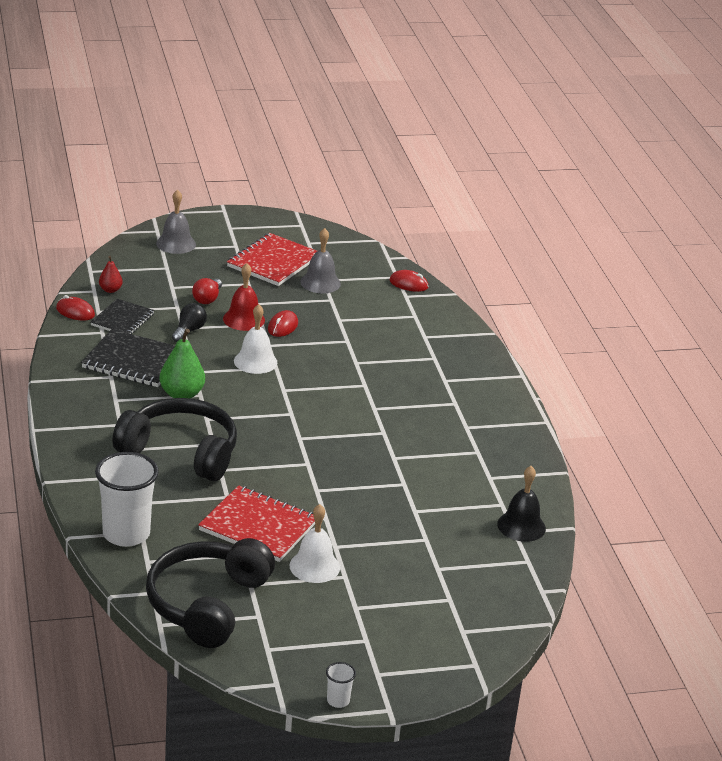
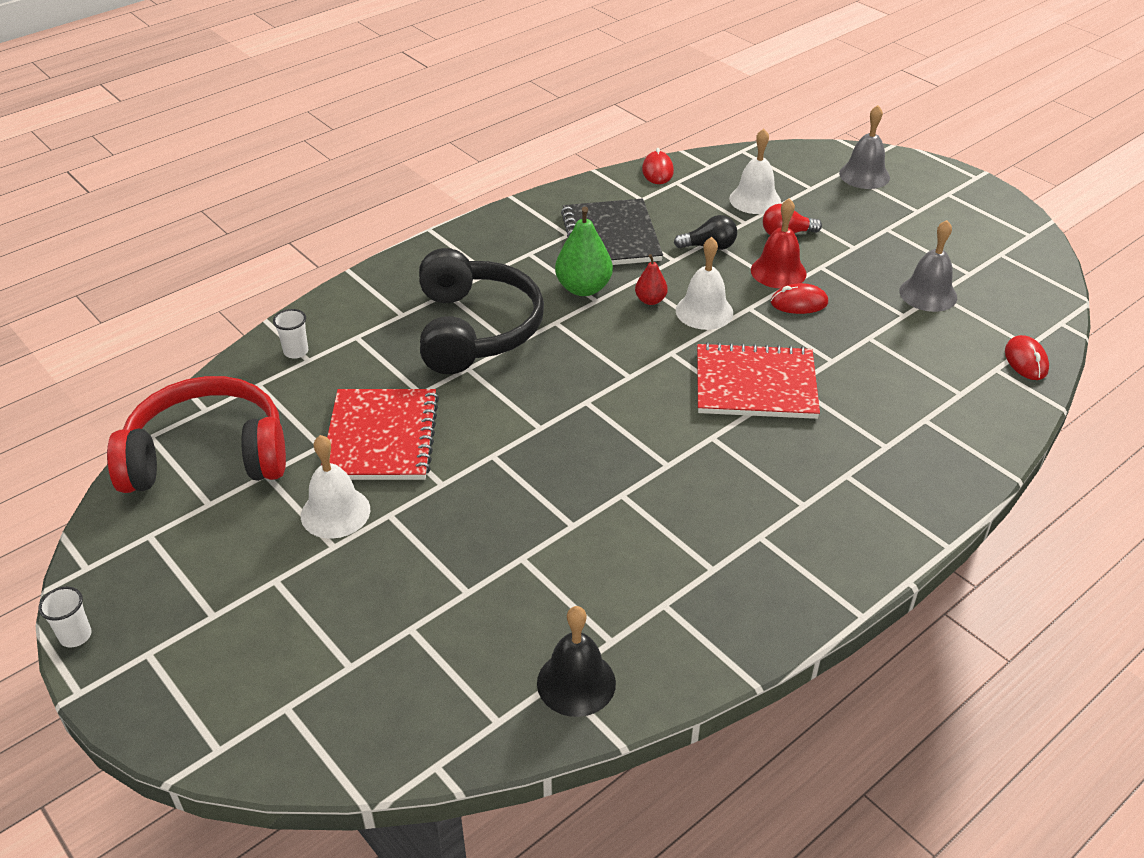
camera: 65 degrees right, 10 degrees up
black notebook [90,299,155,334] -> none
white cup [95,452,159,547] -> white cup [273,309,308,359], size x0.44
red pear [99,256,123,293] -> red pear moved to [635,254,668,305]
black headphones [146,538,275,648] -> red headphones [107,376,286,493]
red notebook [227,233,317,286] -> red notebook moved to [697,342,820,419]
none -> white bell [729,129,781,214]

